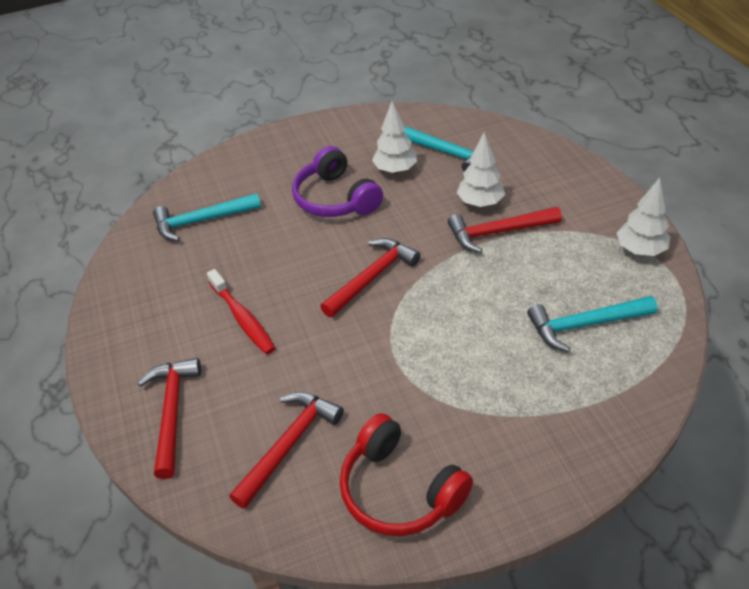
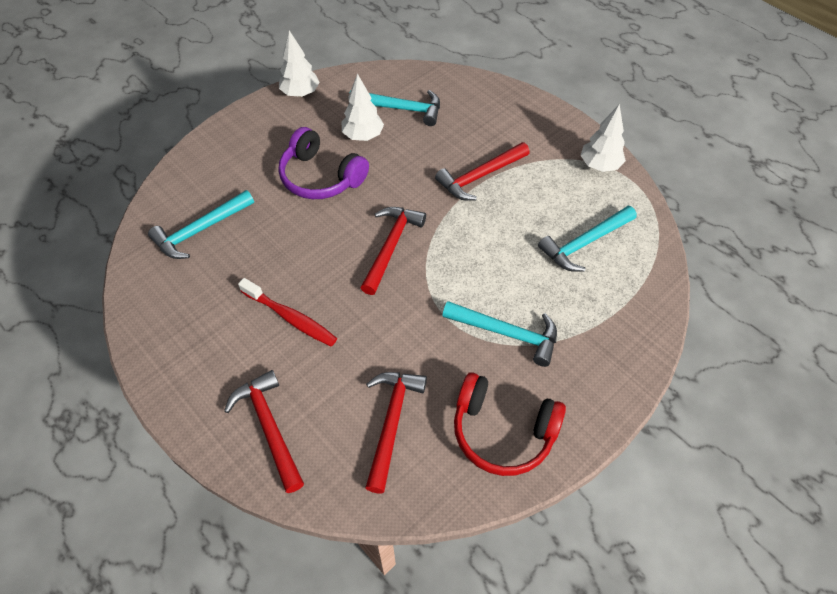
camera: 25 degrees left, 10 degrees up
white tree [457,132,505,207] -> white tree moved to [279,31,319,97]
none -> turquoise hammer [442,301,557,367]

